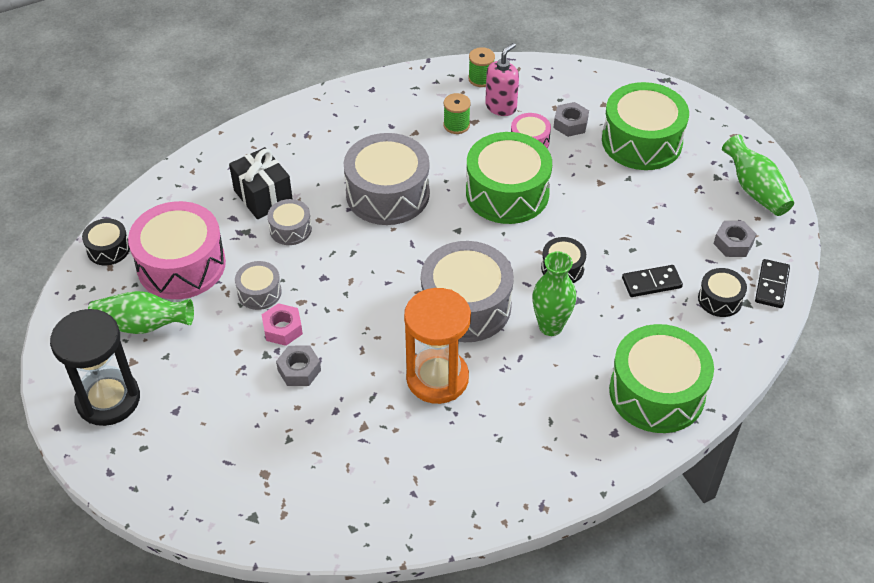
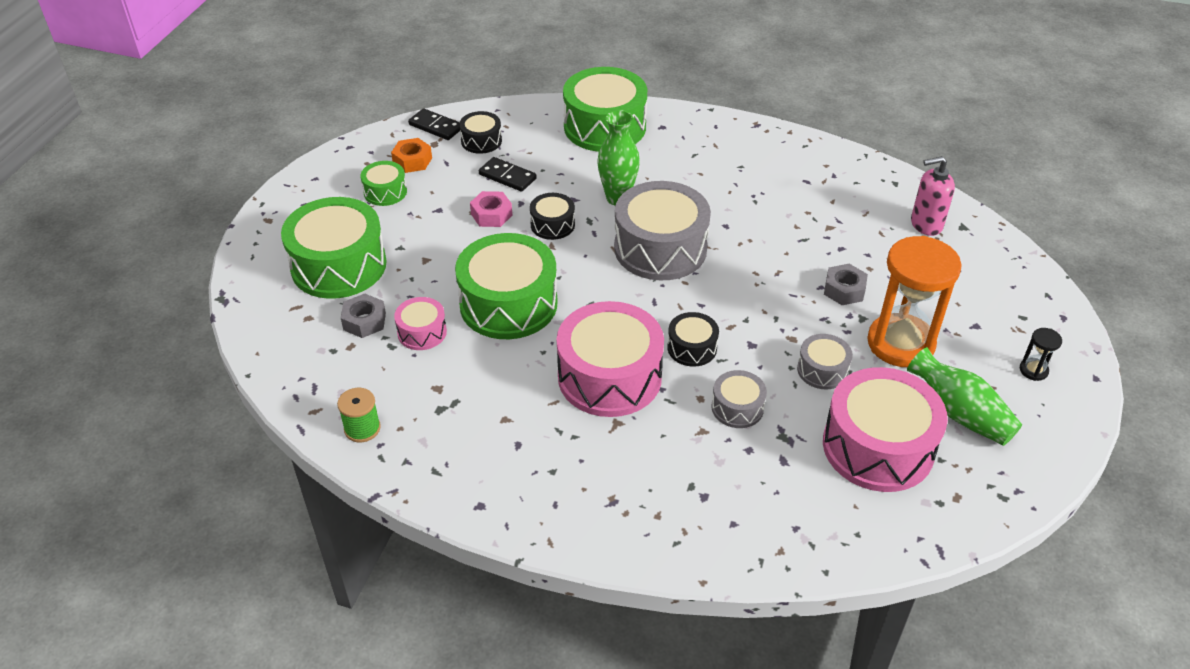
camera: 135 degrees left, 5 degrees down
black hourglass [50,309,140,426] -> black hourglass [1020,328,1062,381], size x0.41
black drum [82,218,130,265] -> black drum moved to [667,312,719,366]
black gift [229,147,293,219] -> none
pink nut [262,303,303,346] -> pink nut moved to [470,191,512,227]
grey drum [344,133,430,225] -> pink drum [557,301,664,417]
orange hourglass [404,288,471,404] -> orange hourglass moved to [867,236,962,367]
green spool [443,93,471,134] -> none
pink soap dispenser [485,43,519,116] -> pink soap dispenser moved to [911,156,955,236]
grey nut [713,221,756,257] -> orange nut [391,138,432,173]
green vase [722,135,794,216] -> none
black domino [755,259,790,308] -> black domino turned 60 degrees clockwise [408,108,460,140]
none -> green drum [360,161,407,206]

